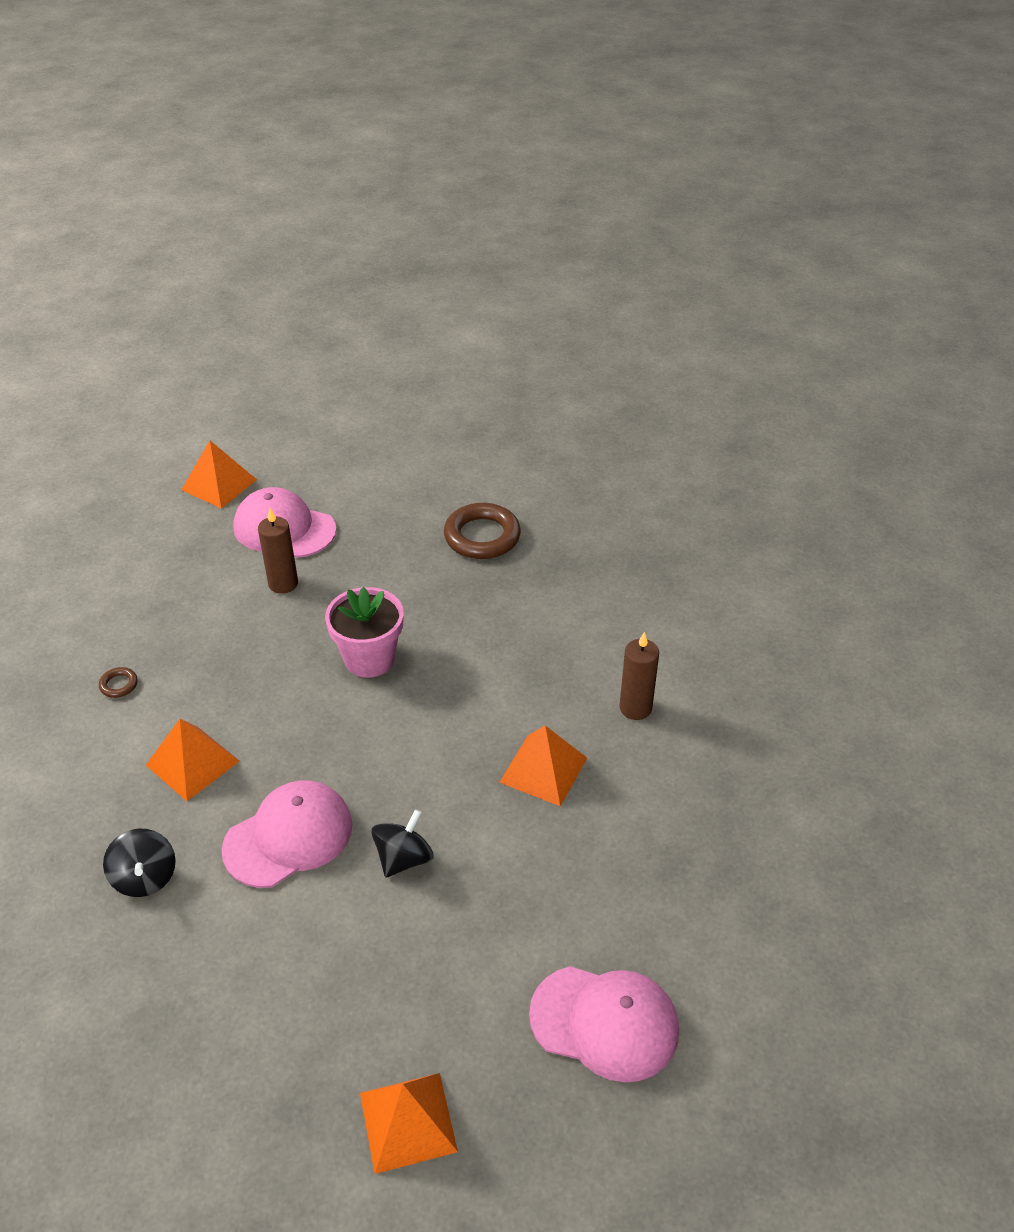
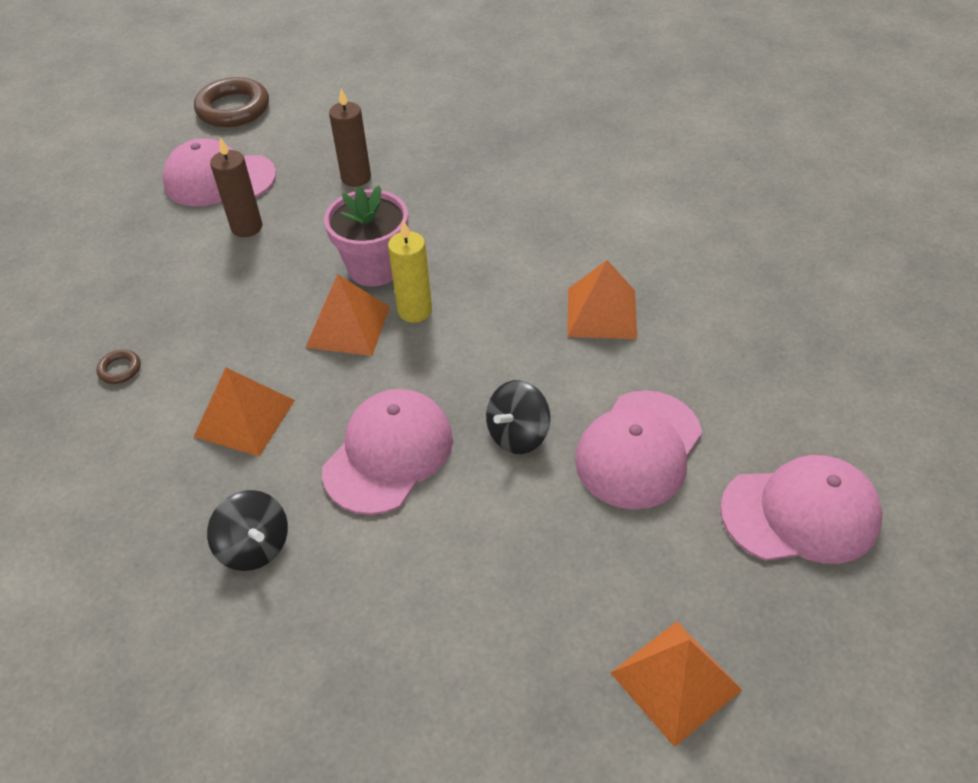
camera: 20 degrees left, 5 degrees up
orange pyramid [181,441,257,509] -> orange pyramid moved to [305,274,390,356]
black spinning top [371,809,434,877] -> black spinning top turned 150 degrees counterclockwise [486,380,551,454]
brown ring [444,503,521,559] -> brown ring moved to [194,77,269,127]
brown candle [620,632,659,720] -> brown candle moved to [329,88,371,187]
none -> yellow candle [388,220,432,323]
none -> pink cap [575,390,702,510]

